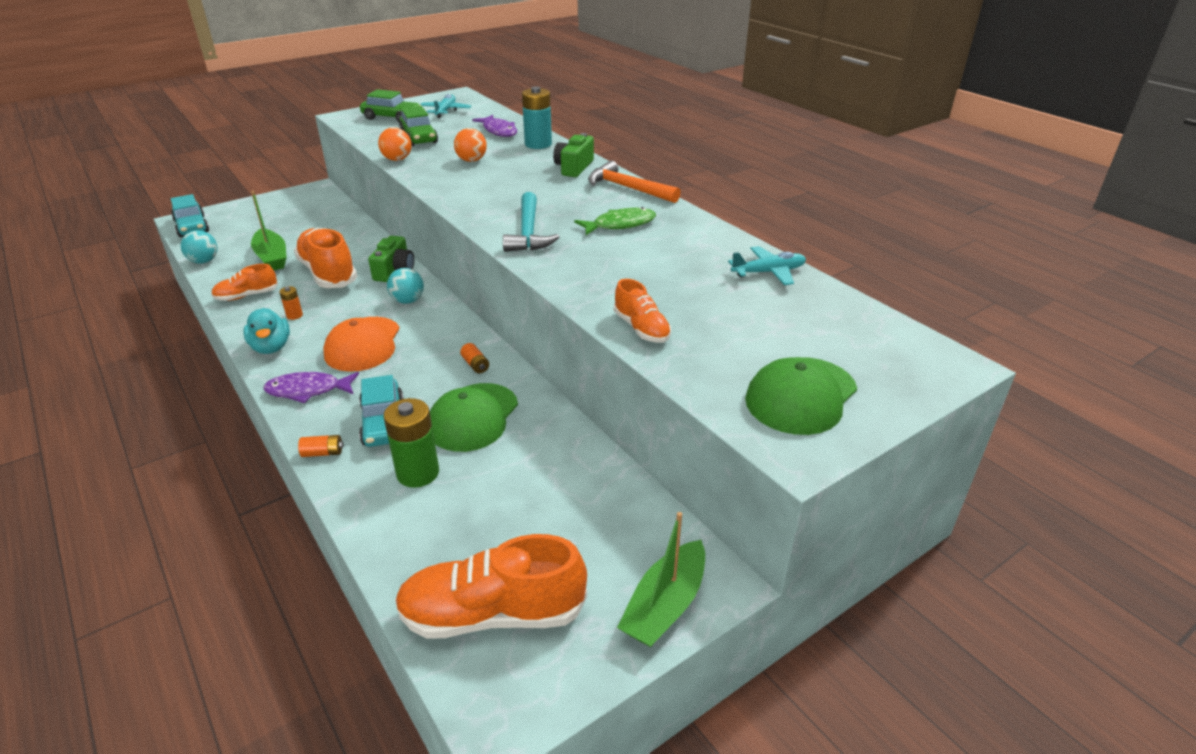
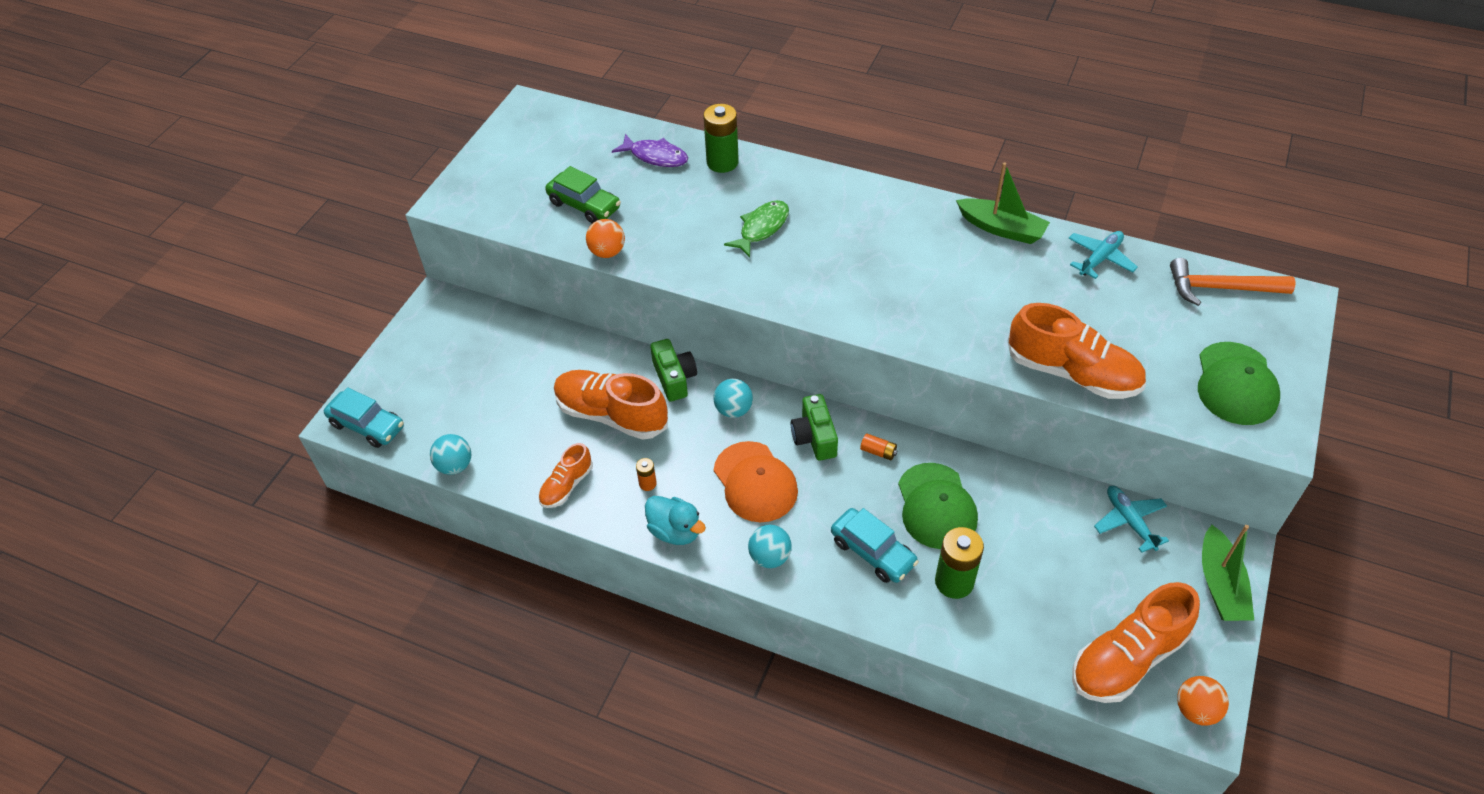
camera: 30 degrees left, 15 degrees up
green boat [251,191,287,270] -> green boat moved to [956,162,1050,244]
purple fish [263,372,359,403] -> turquoise ball [748,525,792,568]
orange battery [298,435,343,457] -> none
green car [360,89,421,122] -> none
turquoise plane [420,94,471,118] -> turquoise plane moved to [1094,486,1169,553]
orange ball [454,128,487,162] -> orange ball moved to [1177,676,1229,726]
turquoise hammer [503,192,559,252] -> none
turquoise battery [522,87,552,149] -> green battery [703,104,739,173]
green camera [553,133,594,177] -> green camera moved to [791,394,838,461]
green fish [574,207,656,235] -> green fish moved to [724,200,789,258]
orange hammer [588,161,681,203] -> orange hammer moved to [1170,258,1295,306]
orange shoe [614,279,671,343] -> orange shoe [1008,303,1146,399], size x1.84

